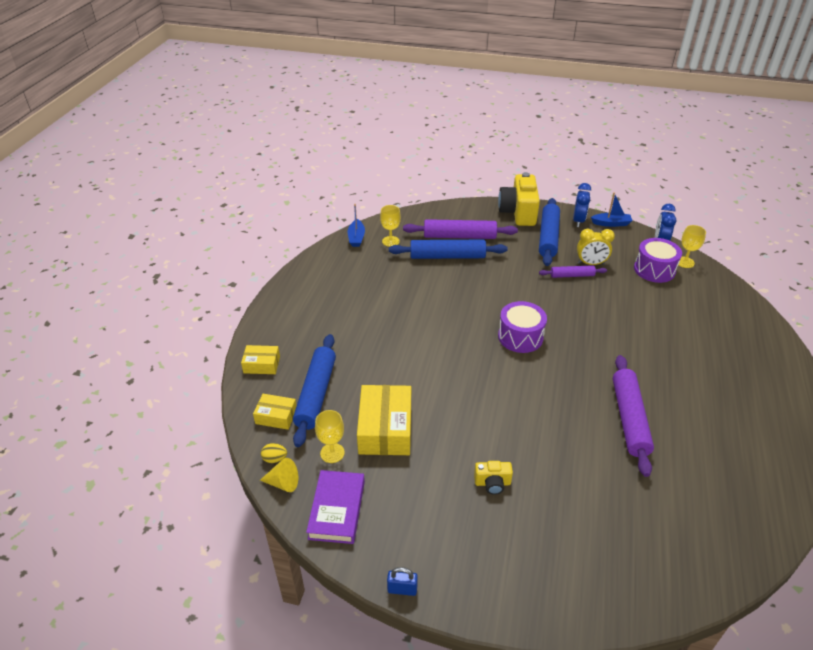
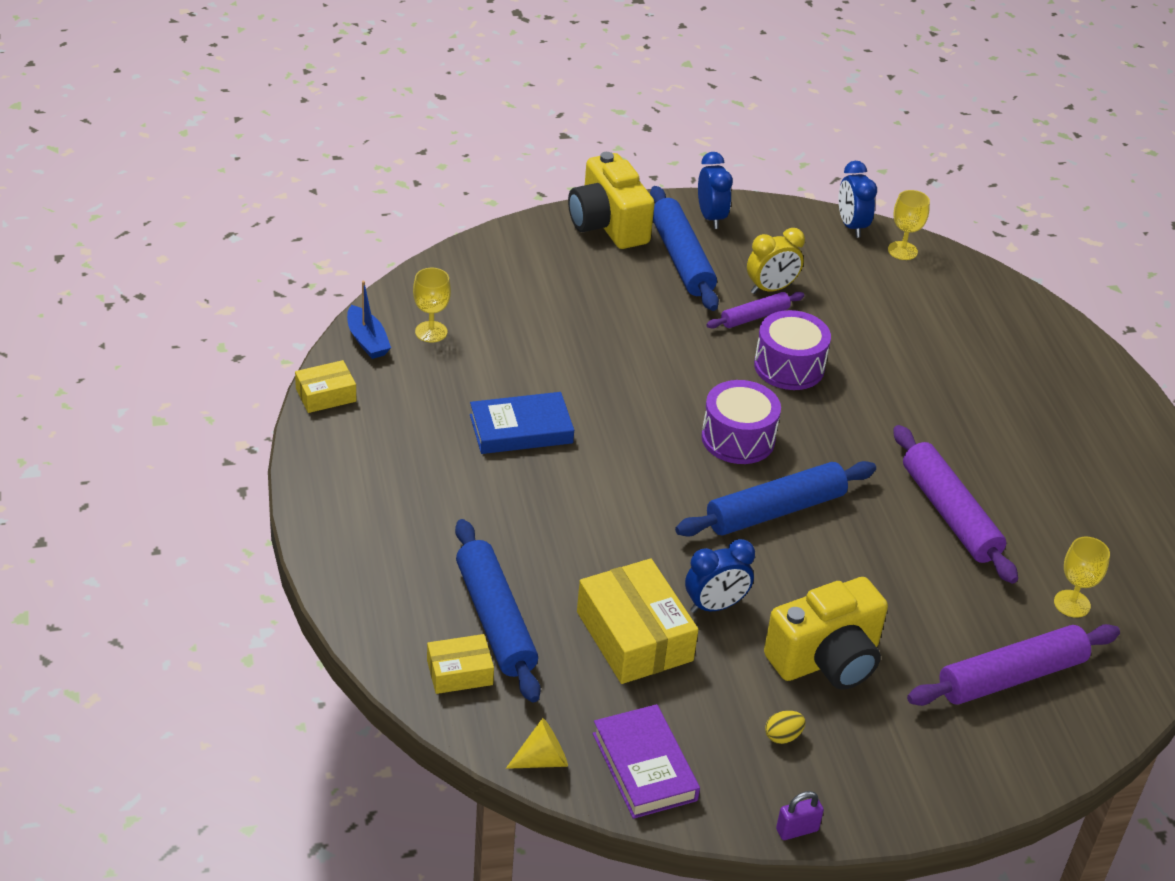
camera: 30 degrees left, 0 degrees up
yellow box [241,345,280,374] -> yellow box moved to [295,360,356,413]
yellow egg [261,443,287,463] -> yellow egg moved to [765,710,805,744]
yellow goblet [315,410,345,463] -> yellow goblet moved to [1054,537,1110,618]
blue padlock [387,567,418,596] -> purple padlock [776,791,824,840]
blue rolling pin [389,240,507,259] -> blue rolling pin moved to [675,461,876,537]
purple rolling pin [403,219,518,239] -> purple rolling pin moved to [907,624,1120,706]
yellow camera [474,461,513,495] -> yellow camera [764,577,888,690], size x2.12
blue boat [591,192,633,227] -> none
purple drum [634,238,682,283] -> purple drum moved to [754,310,831,390]
none -> blue book [470,392,574,454]
none -> blue clock [685,539,755,613]

